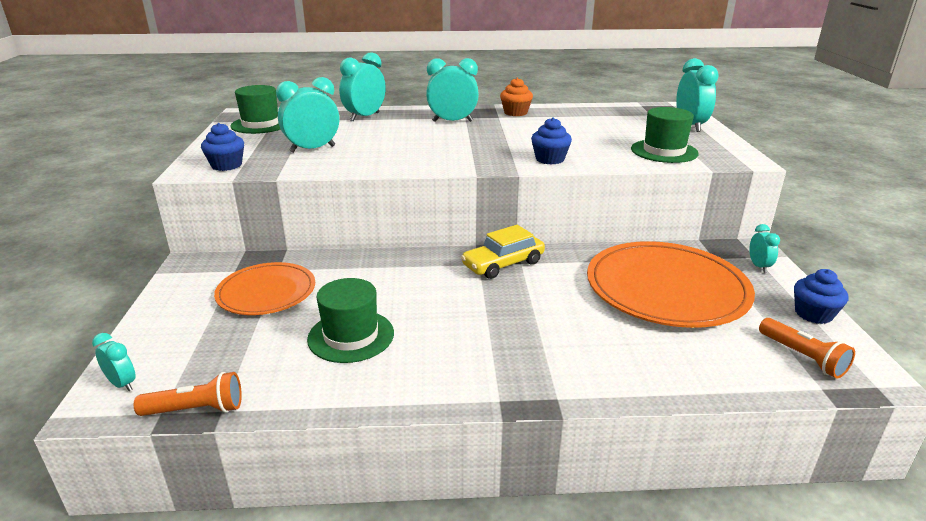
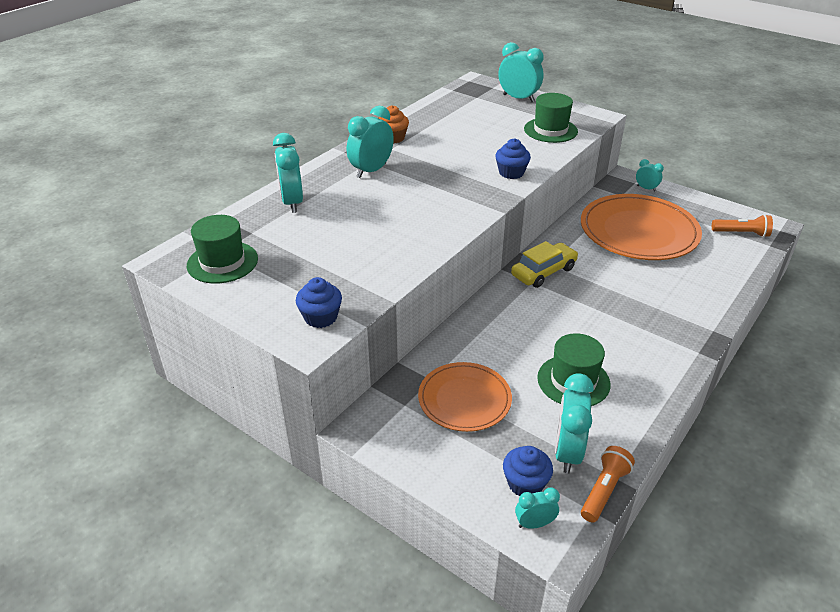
camera: 50 degrees left, 10 degrees up
turquoise clock [276,77,339,153] -> turquoise clock moved to [555,373,594,473]
yellow car [461,225,545,279] -> yellow car turned 135 degrees counterclockwise [511,241,578,288]
blue cupcake [794,269,848,324] -> blue cupcake moved to [503,446,553,496]

